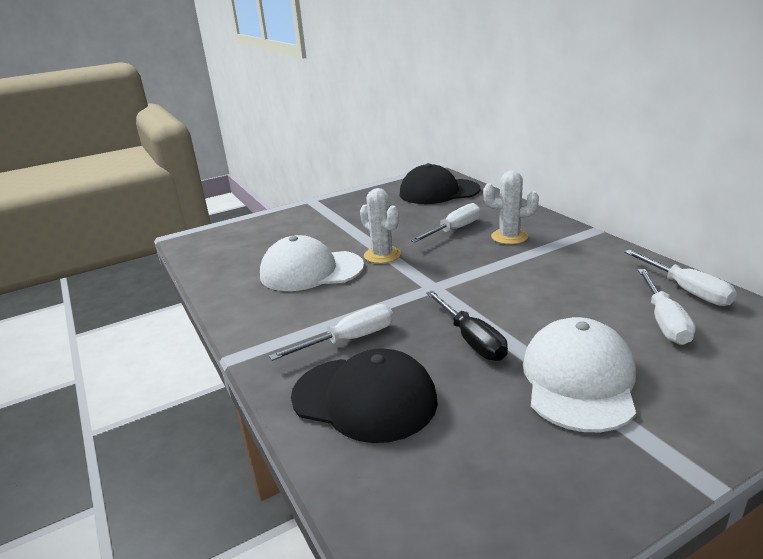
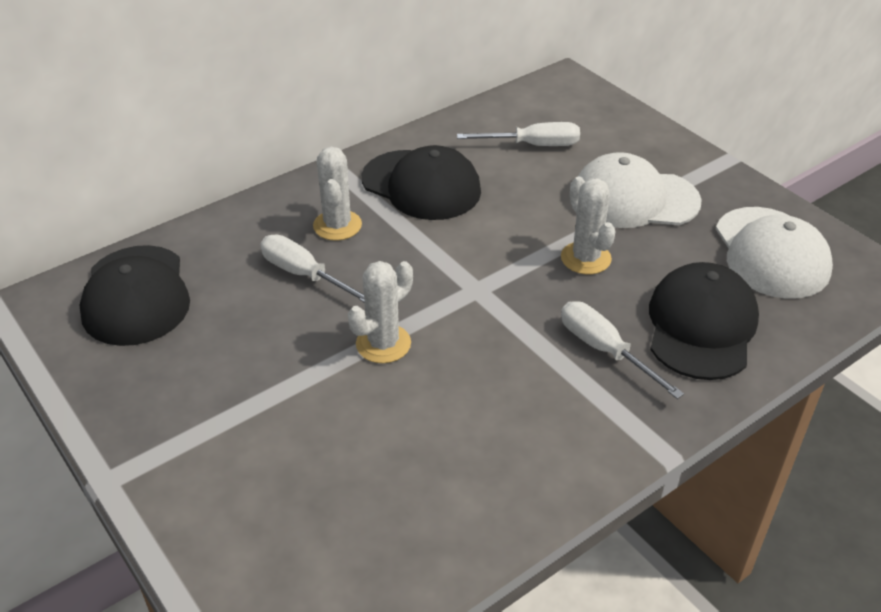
camera: 100 degrees left, 15 degrees up
white cap [260,235,364,291] -> white cap moved to [716,207,833,299]
black screwdriver [426,291,508,361] -> white cactus [561,176,616,274]
white screwdriver [624,250,737,306] -> none
none -> black cap [362,145,481,220]

